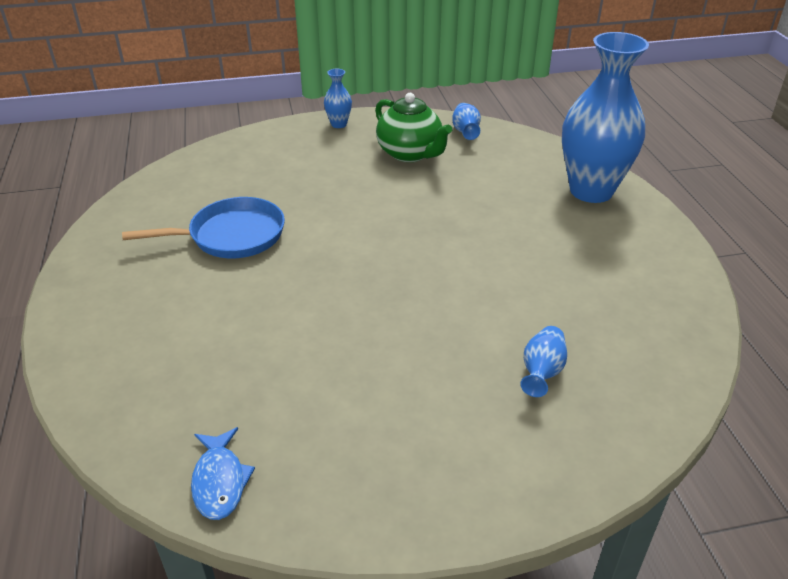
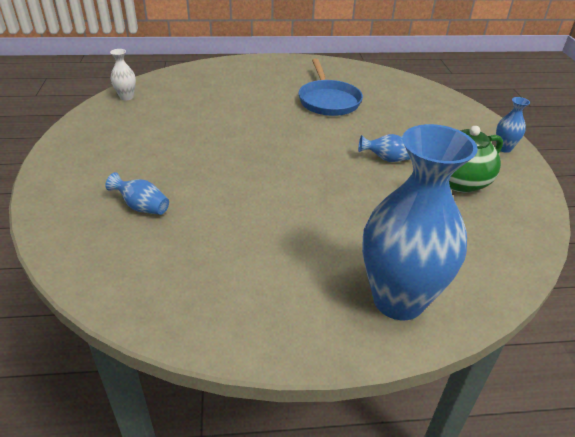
camera: 95 degrees right, 0 degrees up
blue fish [191,427,255,520] -> white vase [110,49,136,100]
blue vase [452,103,481,140] -> blue vase moved to [358,134,410,162]

